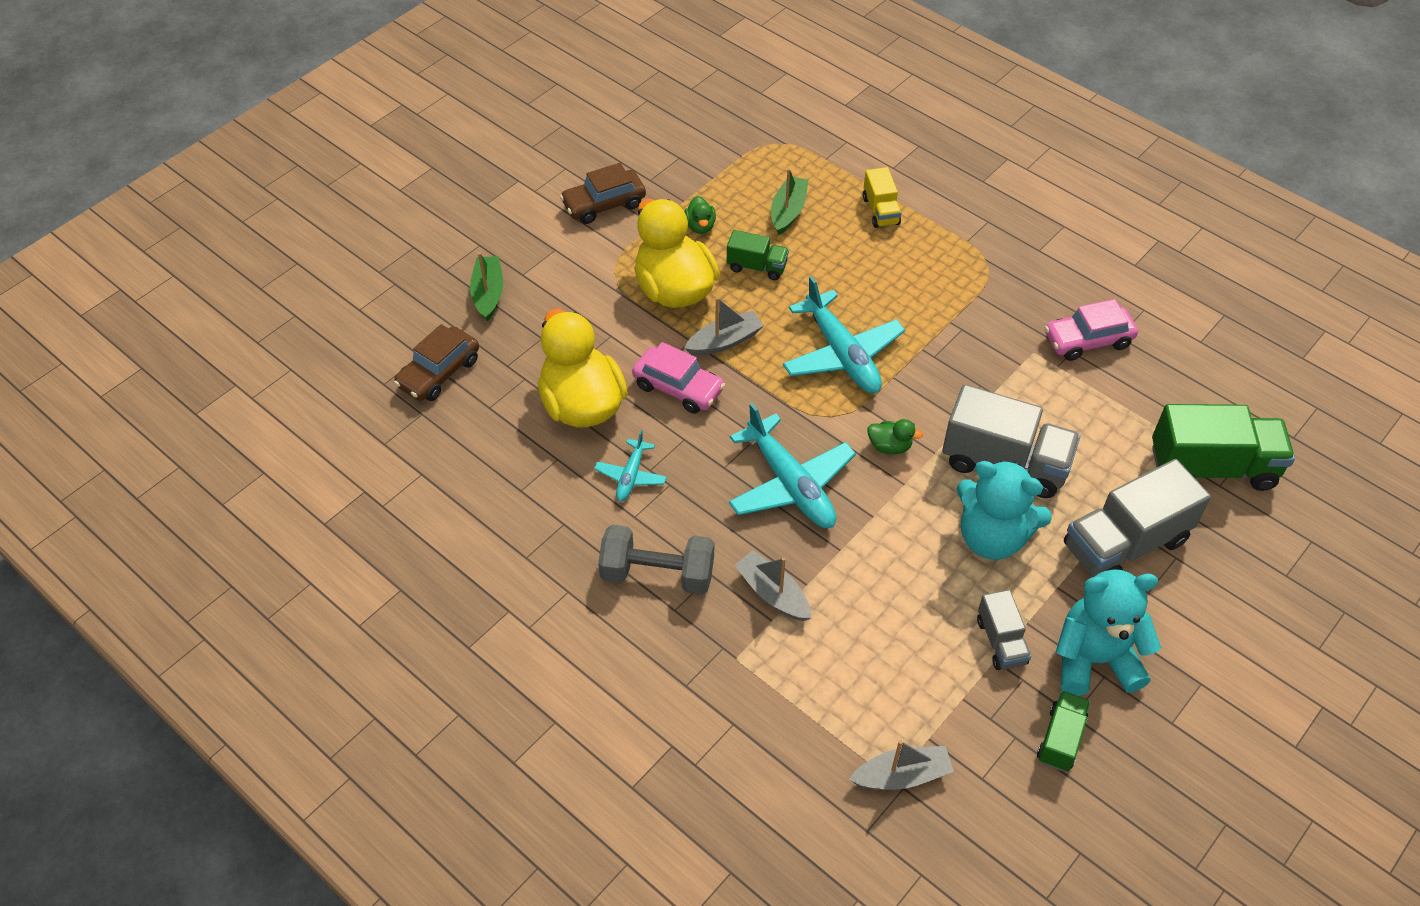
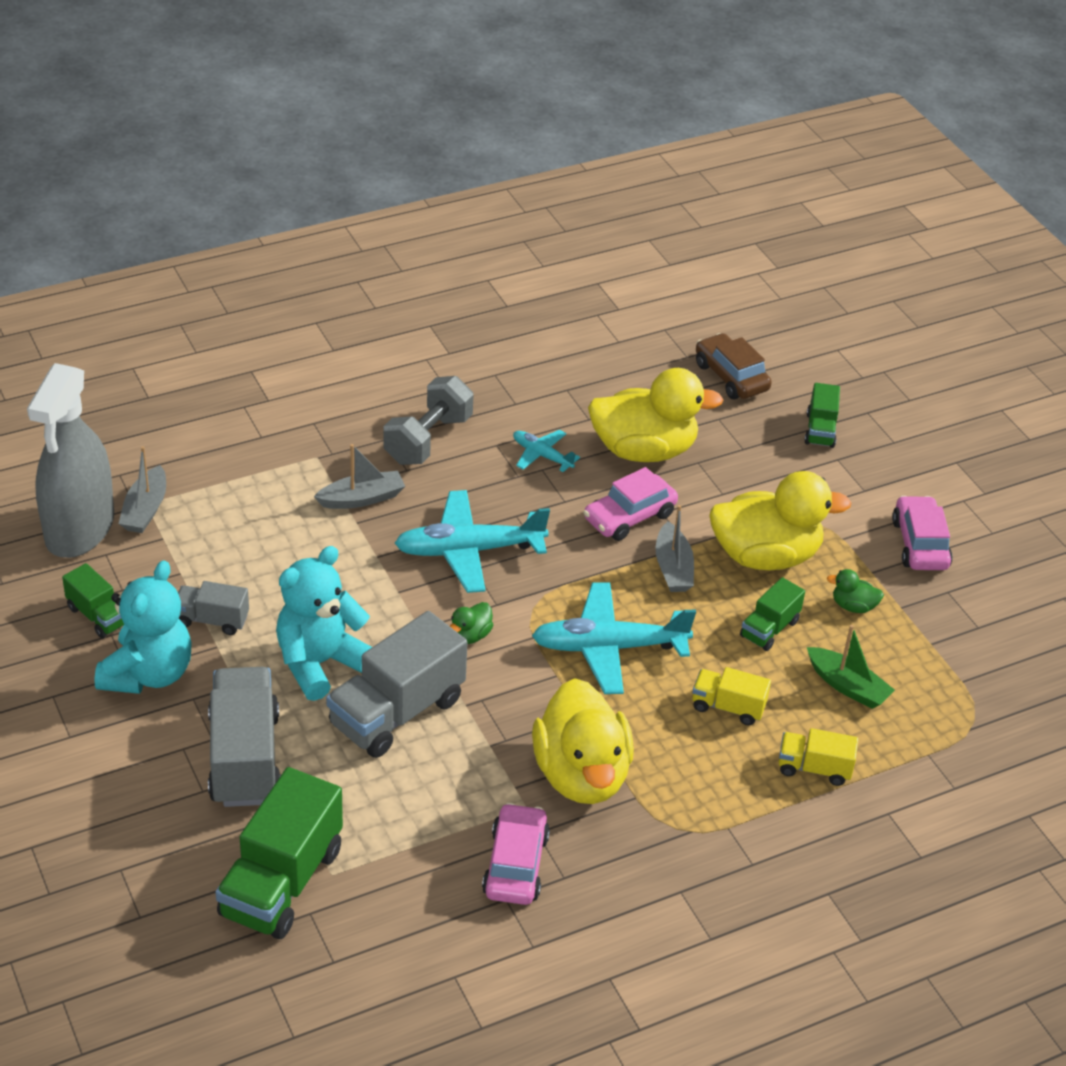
camera: 110 degrees right, 10 degrees down
green boat [470,252,503,321] -> green truck [804,383,840,448]
brown car [560,163,646,224] -> pink car [892,495,952,570]
none -> grey spray bottle [27,363,114,558]
none -> yellow duck [532,678,634,804]
none -> yellow truck [692,667,771,725]

